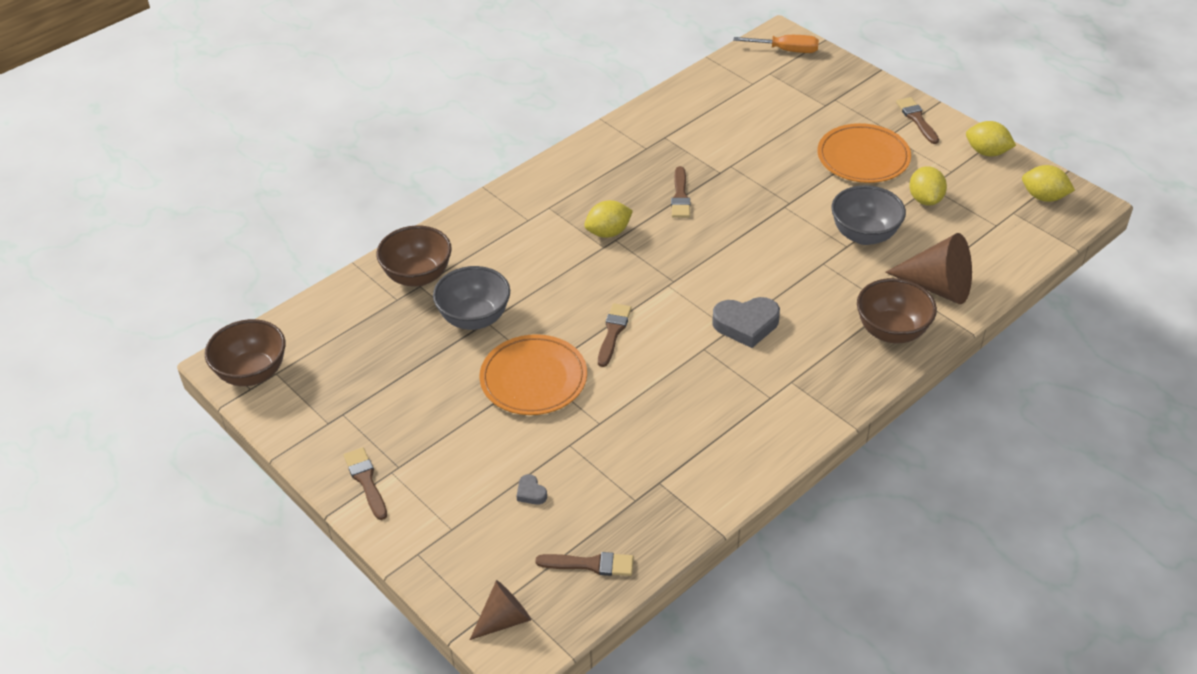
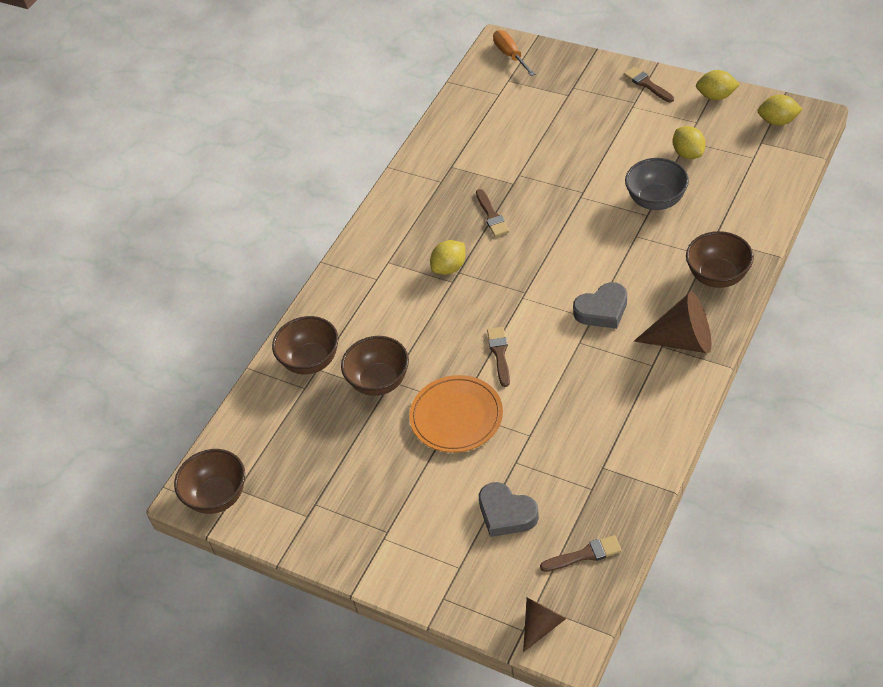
camera: 15 degrees left, 5 degrees up
brown brush [344,447,387,520] -> none
grey bowl [433,266,510,330] -> brown bowl [341,336,409,396]
grey heart [517,474,547,505] -> grey heart [479,482,539,537], size x2.11
orange screwdriver [733,35,819,53] -> orange screwdriver turned 105 degrees counterclockwise [493,30,535,76]
orange plate [818,123,911,183] -> none
brown cone [885,233,972,304] -> brown cone moved to [634,292,712,353]

